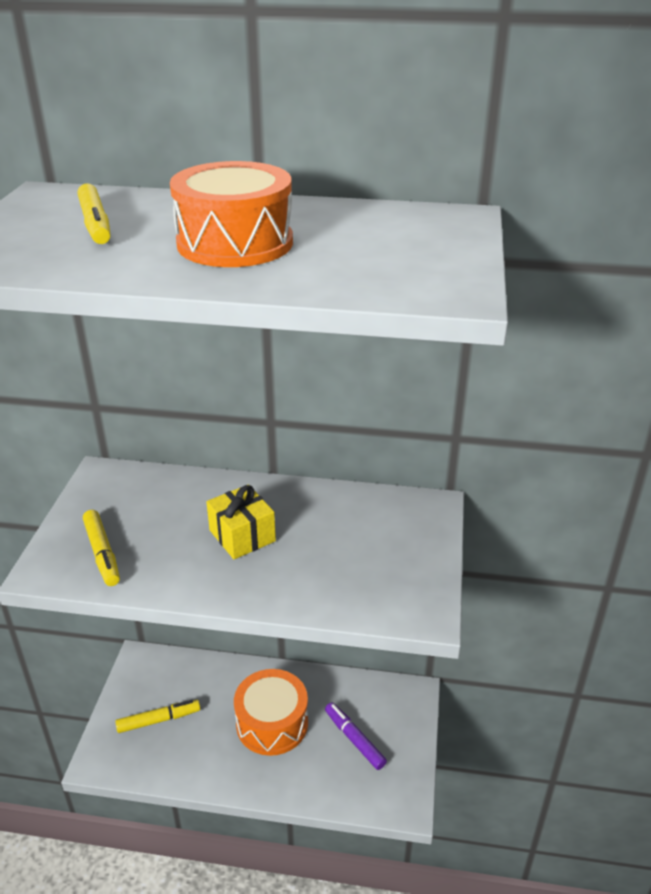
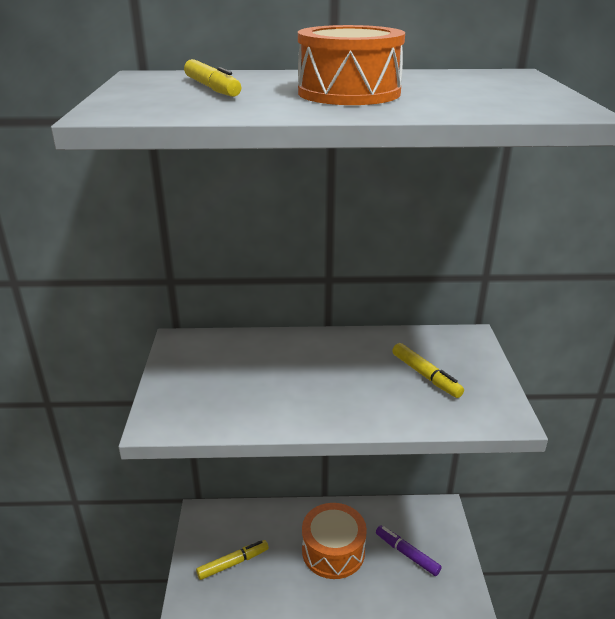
camera: 10 degrees left, 5 degrees down
yellow marker [83,510,120,586] -> yellow marker moved to [392,343,464,398]
yellow gift [206,485,276,559] -> none

